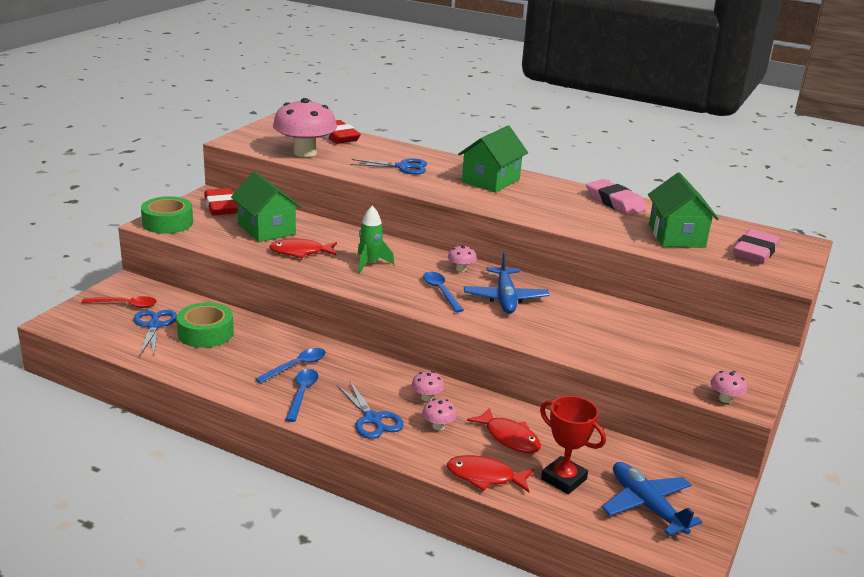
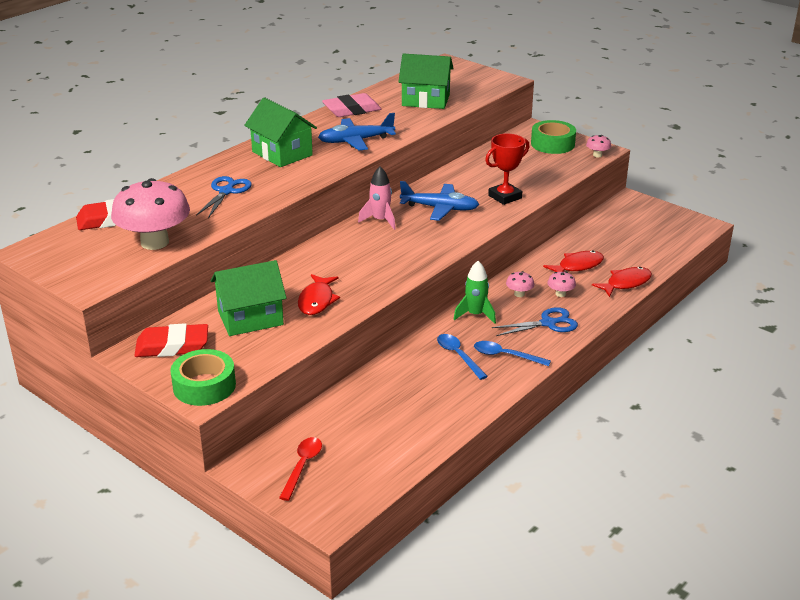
camera: 75 degrees left, 5 degrees up
blue scissors [134,310,177,355] -> none
green tape [177,302,234,348] -> green tape moved to [531,120,576,154]
green rocket [358,206,394,274] -> green rocket moved to [453,261,496,324]
blue spoon [423,272,464,313] -> none
red fish [447,455,534,492] -> red fish turned 150 degrees counterclockwise [592,267,652,297]
pink mushroom [448,245,477,272] -> pink rocket [358,167,396,230]
red trophy [540,396,606,494] -> red trophy moved to [485,133,529,205]
blue plane [602,462,702,536] -> blue plane moved to [318,113,396,151]
pink eraser [733,229,779,263] -> none

